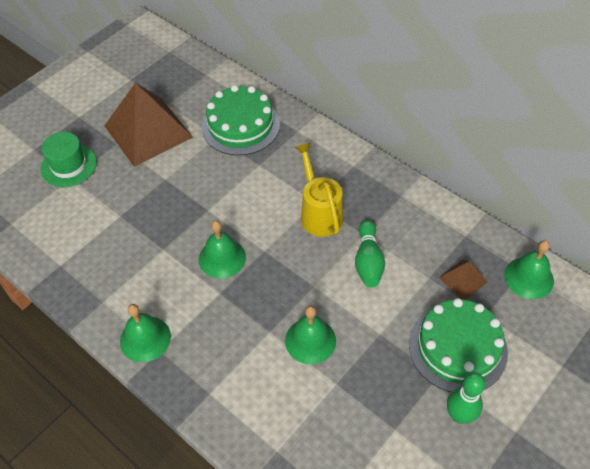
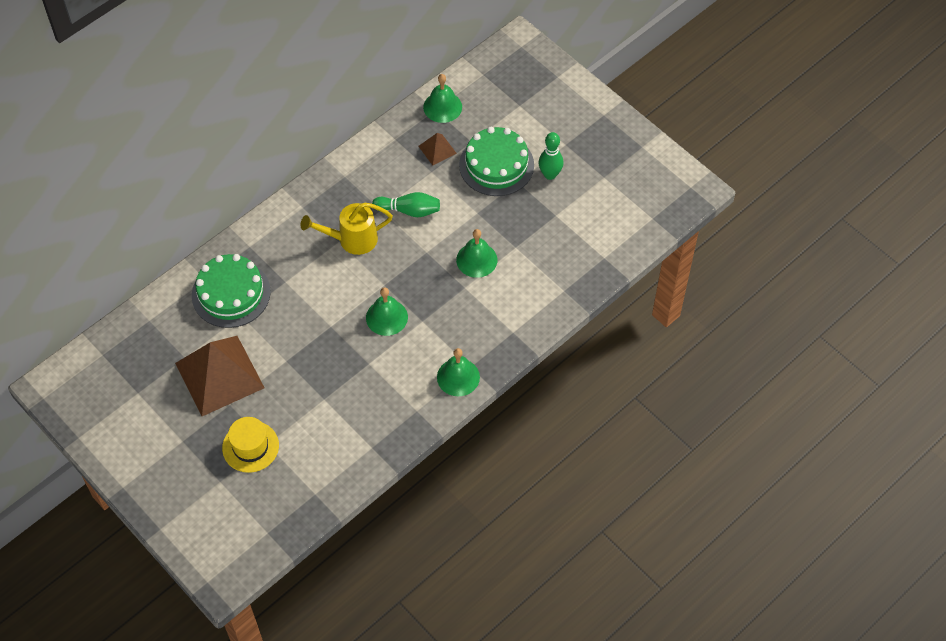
camera: 85 degrees left, 5 degrees up
green hat [41,132,97,187] -> yellow hat [222,417,279,473]

